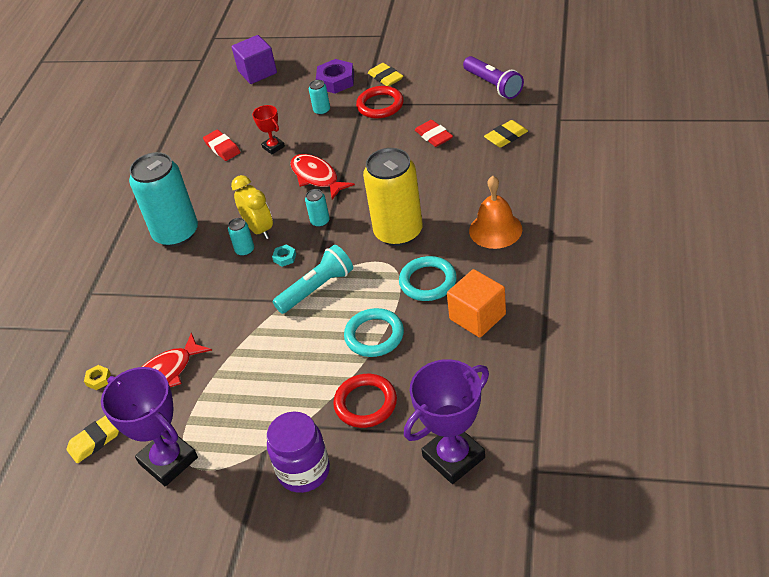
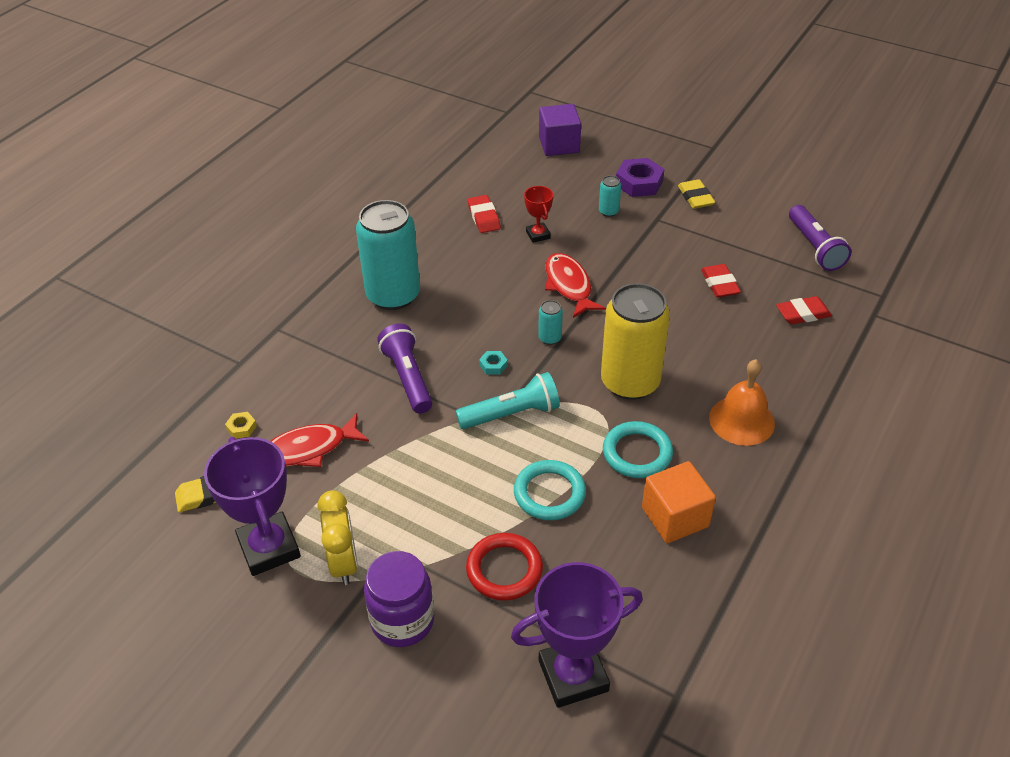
camera: 15 degrees right, 0 degrees up
turquoise can [228,218,254,256] -> none
yellow clock [231,175,273,239] -> yellow clock moved to [317,490,358,585]
red ring [356,86,404,119] -> none
yellow eraser [484,120,528,148] -> red eraser [776,296,832,324]
none -> purple flashlight [378,324,432,413]

